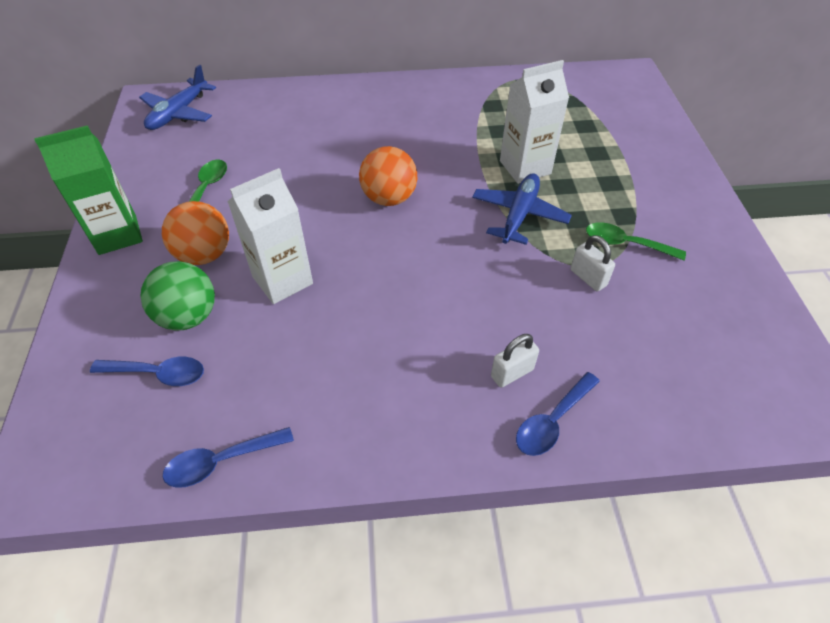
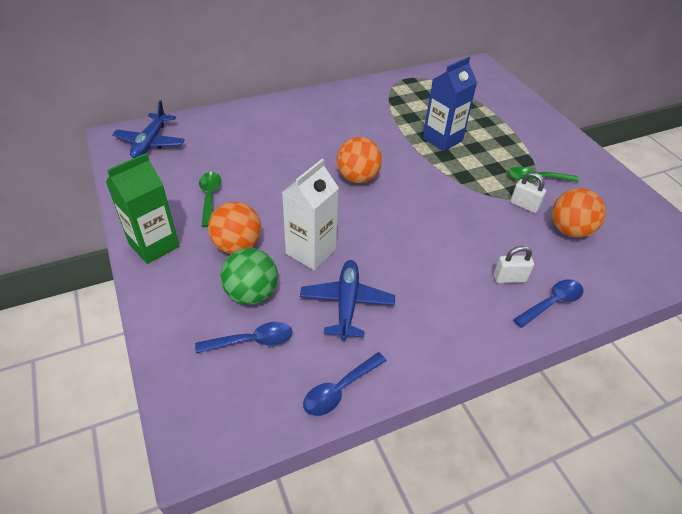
camera: 20 degrees left, 5 degrees down
blue plane [472,173,572,245] -> blue plane moved to [300,260,395,340]
white padlock [491,334,539,388] -> white padlock turned 45 degrees clockwise [494,246,534,283]
white carton [500,60,569,184] -> blue carton [423,57,477,151]
blue spoon [516,372,600,456] -> blue spoon turned 150 degrees counterclockwise [513,279,584,328]
none -> orange ball [552,188,606,238]

